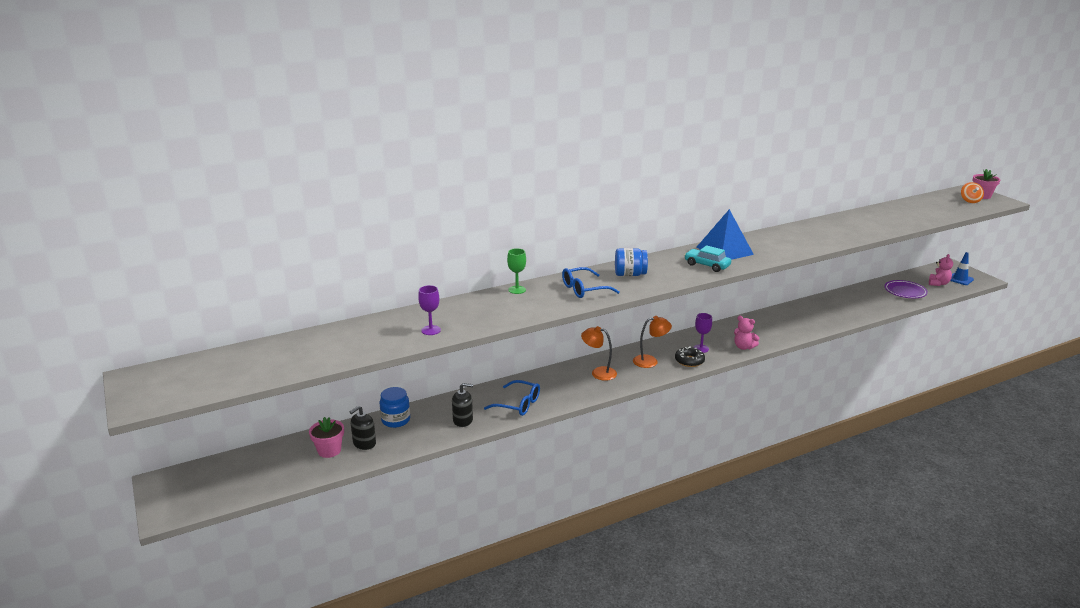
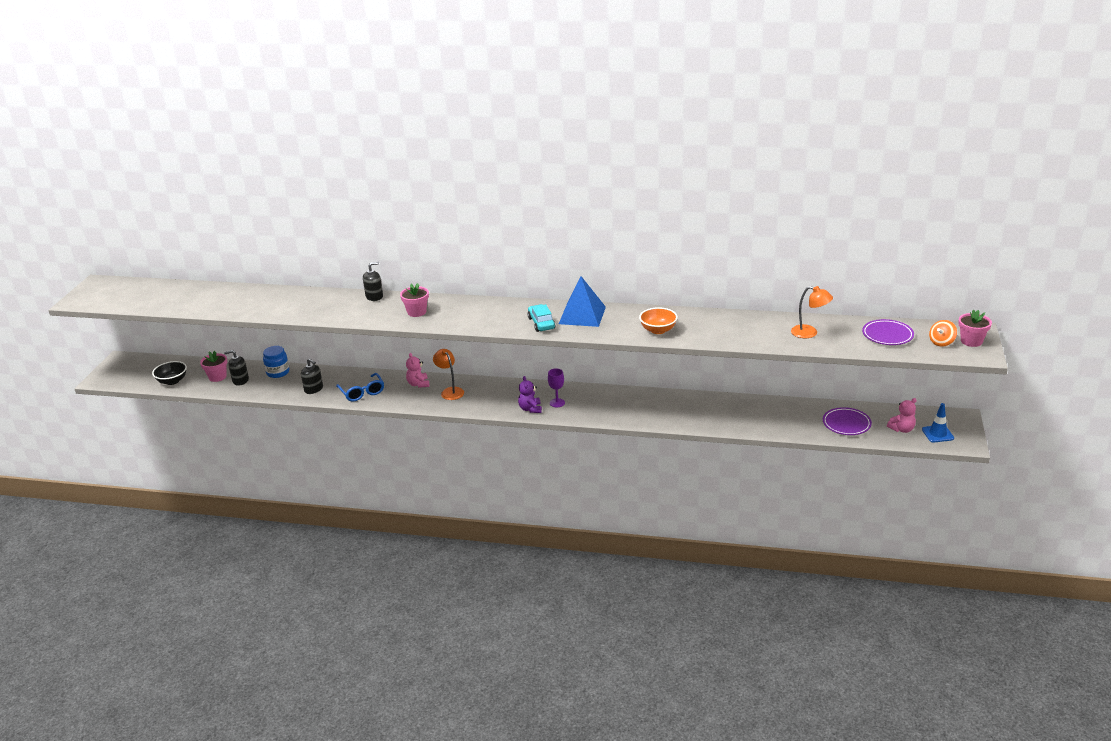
camera: 40 degrees right, 5 degrees up
purple goblet [418,285,441,335] -> none
green goblet [507,248,526,294] -> black soap dispenser [363,262,383,301]
blue glasses [562,267,620,298] -> pink flower pot [400,283,429,317]
blue jar [615,248,648,276] -> none
orange lamp [633,316,672,368] -> orange lamp moved to [791,286,833,338]
black donut [675,346,705,367] -> purple teddy bear [518,376,542,413]
pink teddy bear [734,316,760,350] -> pink teddy bear moved to [406,353,429,388]
none -> black bowl [152,361,187,385]
none -> orange bowl [639,307,678,334]
none -> purple plate [862,319,914,345]

